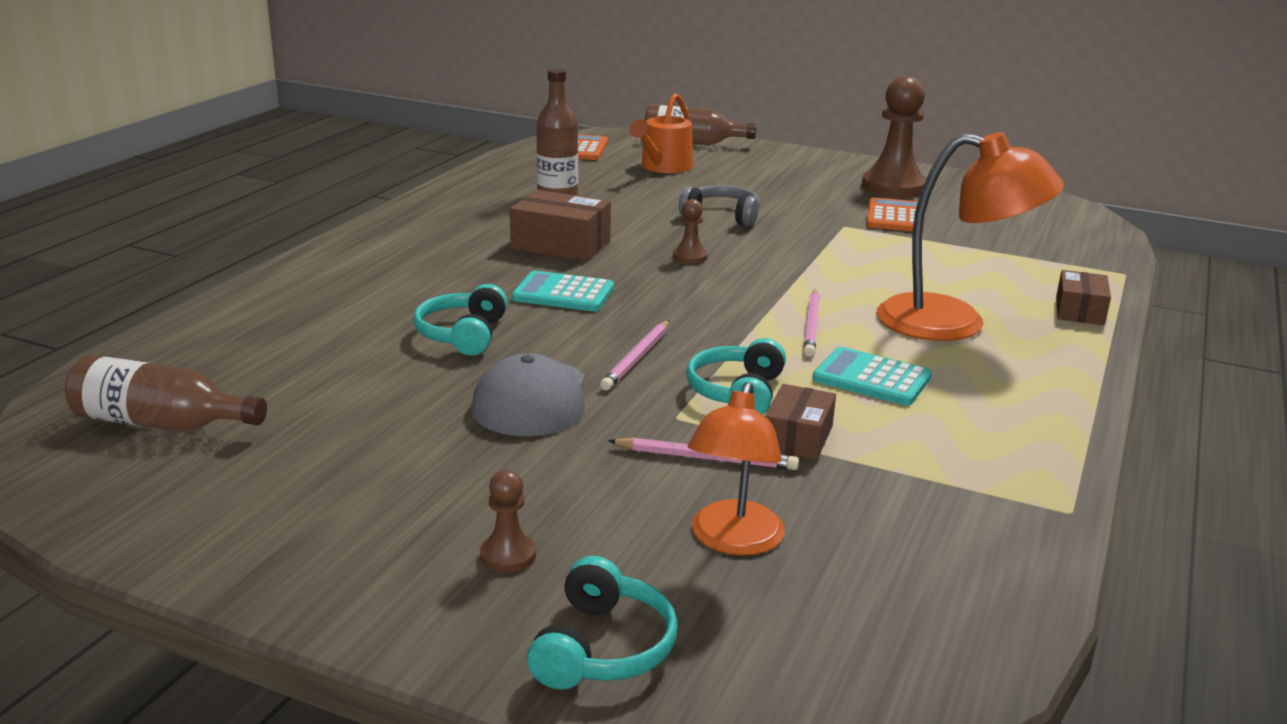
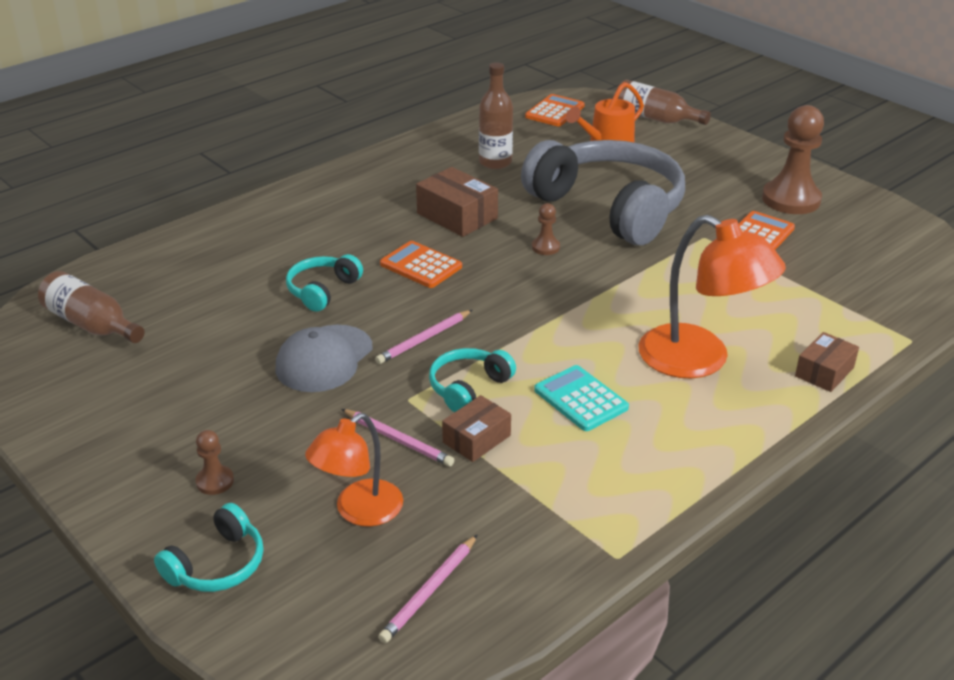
camera: 25 degrees right, 10 degrees up
turquoise calculator [512,271,614,311] -> orange calculator [380,241,462,288]
grey headphones [679,185,760,227] -> grey headphones [521,140,685,245], size x2.31
pink pencil [804,289,820,357] -> pink pencil moved to [378,535,477,643]

